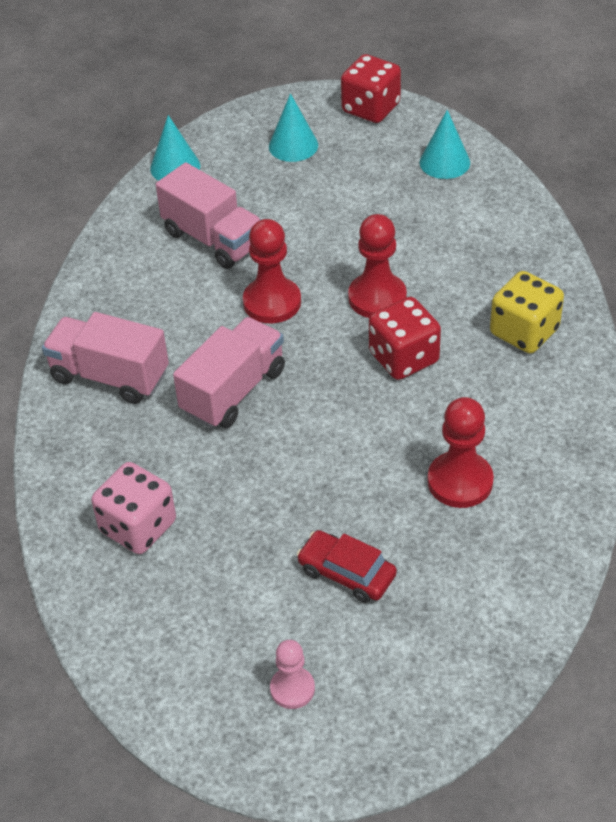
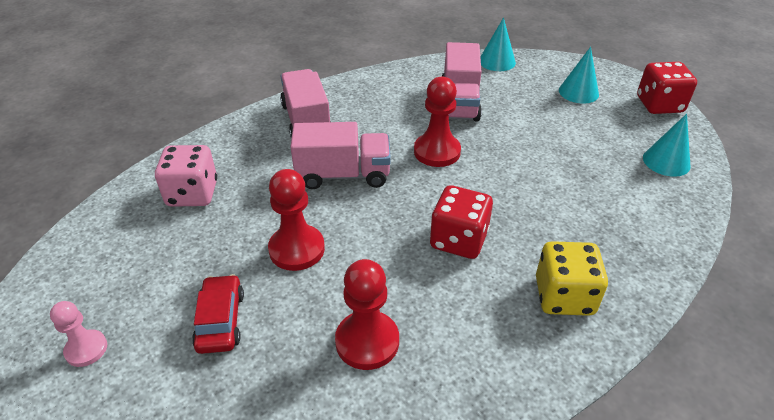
camera: 50 degrees right, 5 degrees down
red pawn [348,214,407,318] -> red pawn moved to [268,169,325,271]

